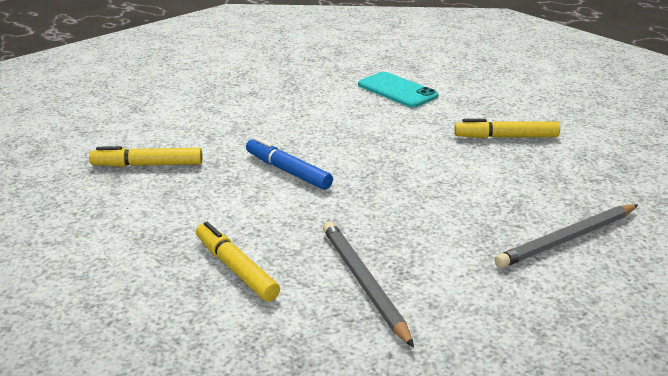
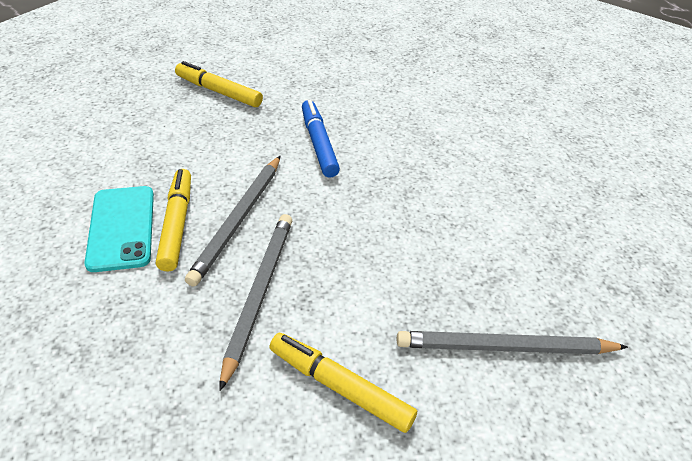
camera: 30 degrees right, 15 degrees up
turquoise phone [358,72,438,108] -> turquoise phone moved to [85,186,154,272]
yellow marker [454,119,560,138] -> yellow marker moved to [269,333,417,433]
none -> grey pencil [185,156,280,287]

